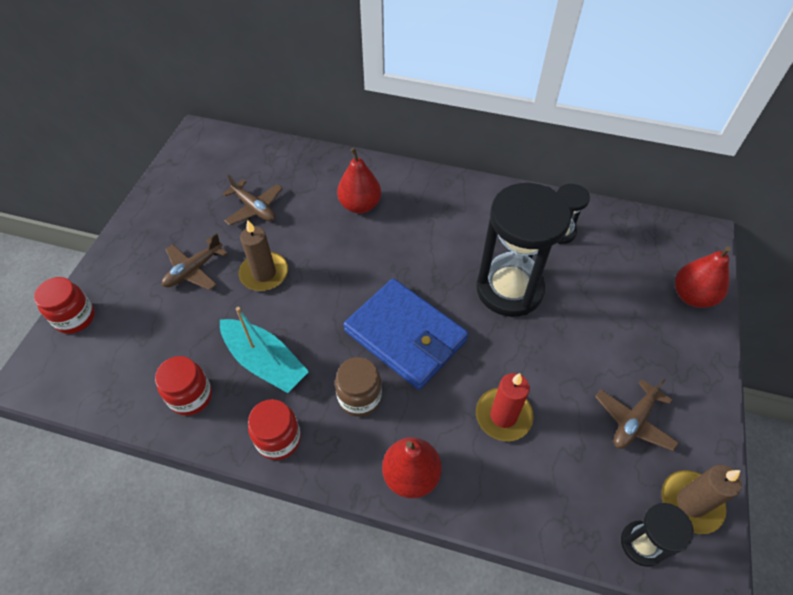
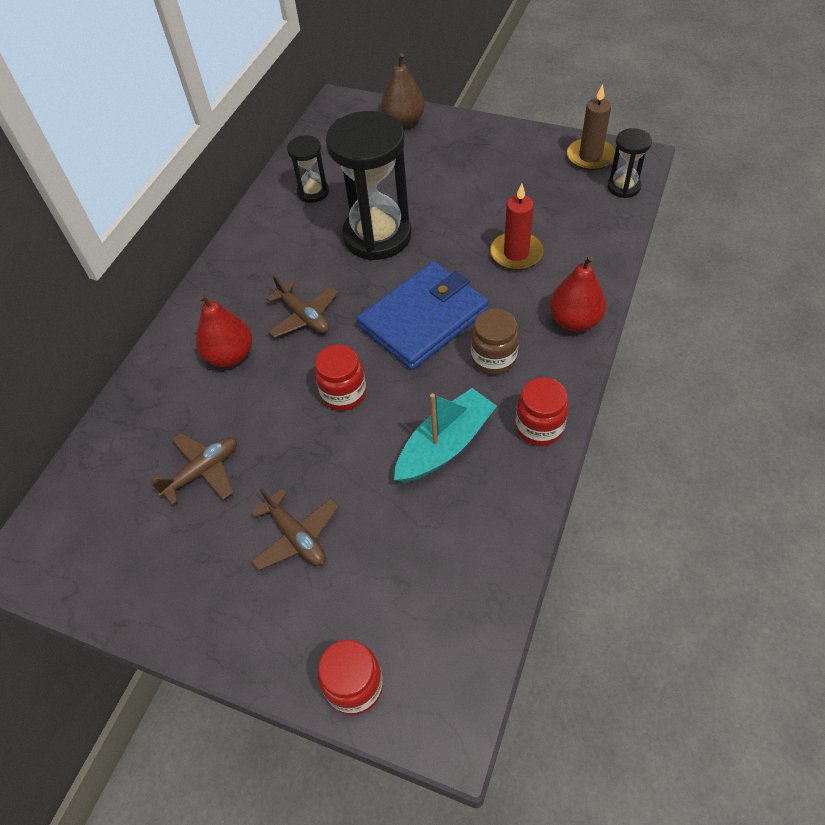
camera: 80 degrees left, 0 degrees up
red jar [155,356,212,416] -> red jar moved to [315,344,366,411]
brown candle [239,220,288,291] -> none
brown plane [595,379,679,451] -> brown plane moved to [266,275,339,338]
red pear [675,246,731,308] -> brown pear [381,53,425,128]

